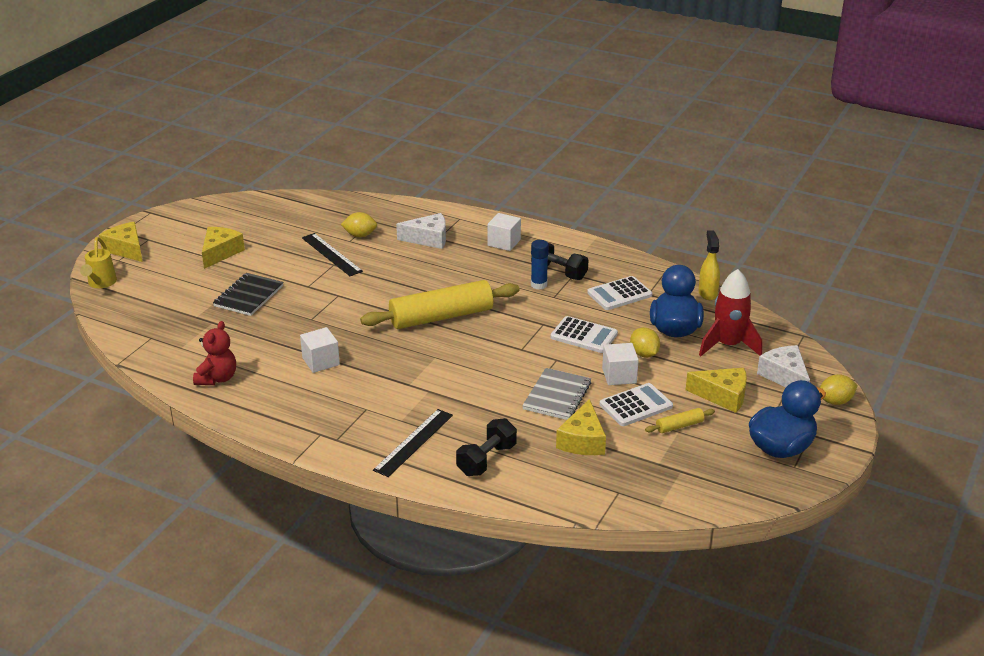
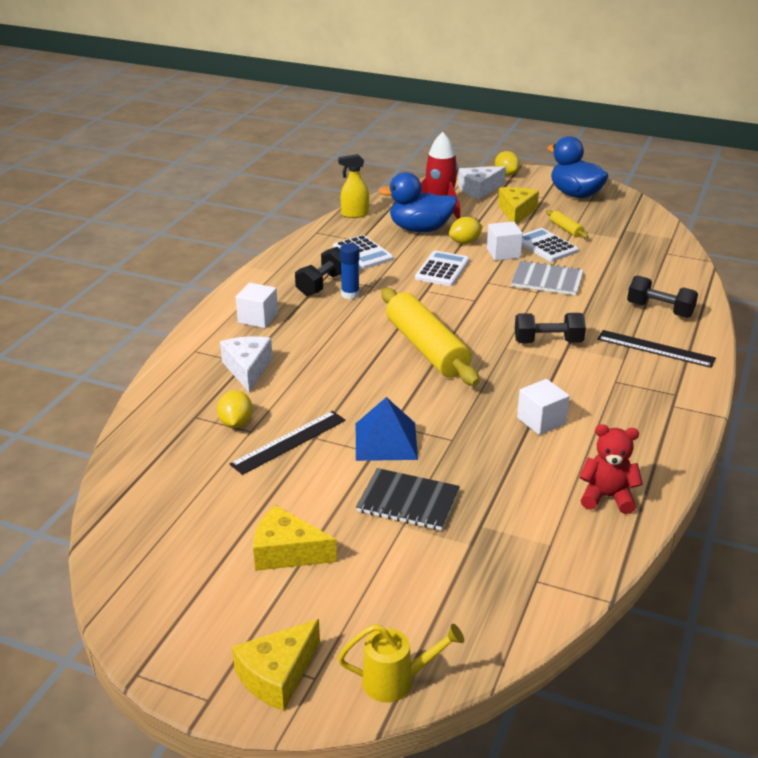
camera: 95 degrees left, 0 degrees up
yellow cheese [556,399,606,455] -> none
none -> blue pyramid [356,397,418,461]
none -> black dumbbell [515,313,586,343]

